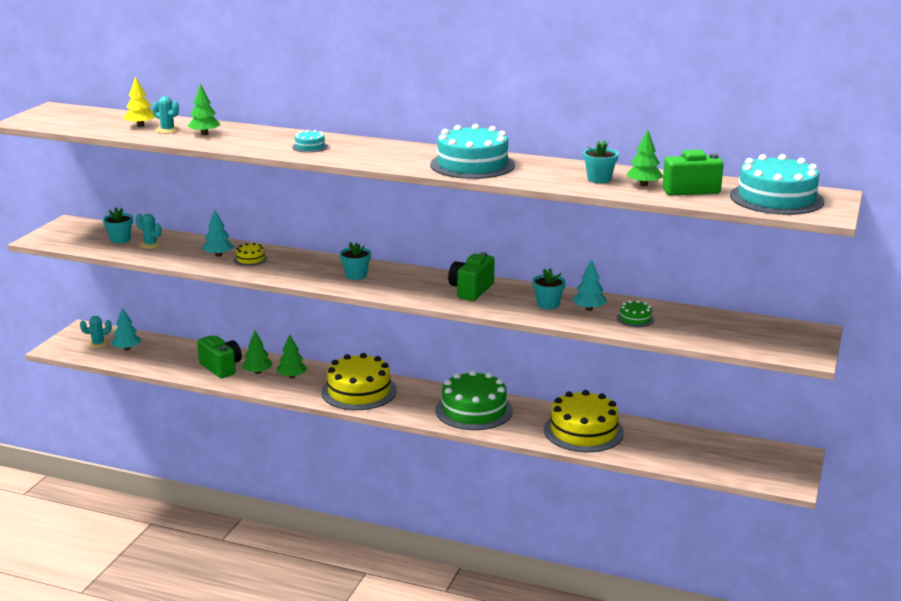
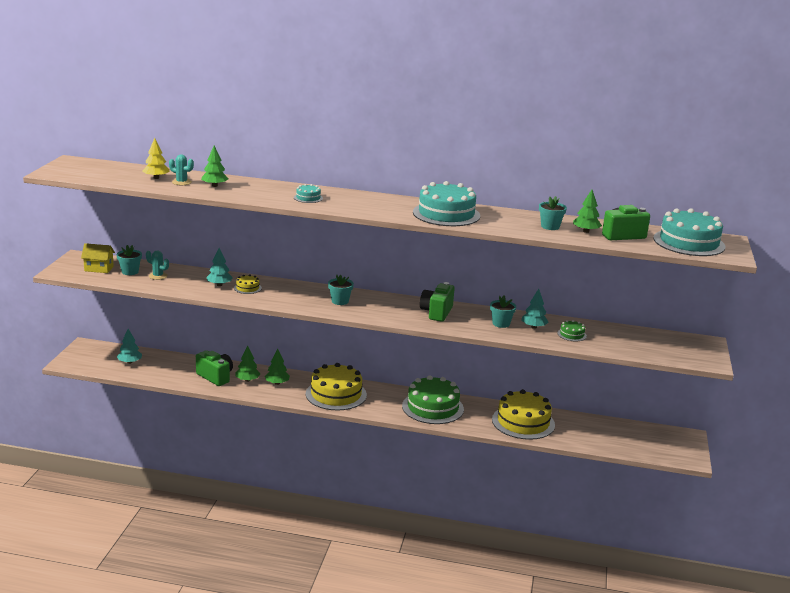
camera: 10 degrees left, 0 degrees up
turquoise cactus [80,316,112,349] -> none
none -> yellow house [81,243,115,273]

